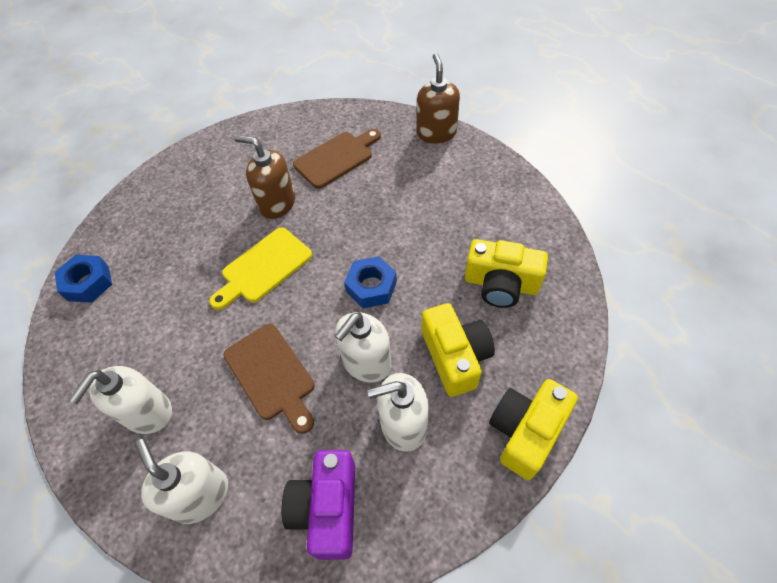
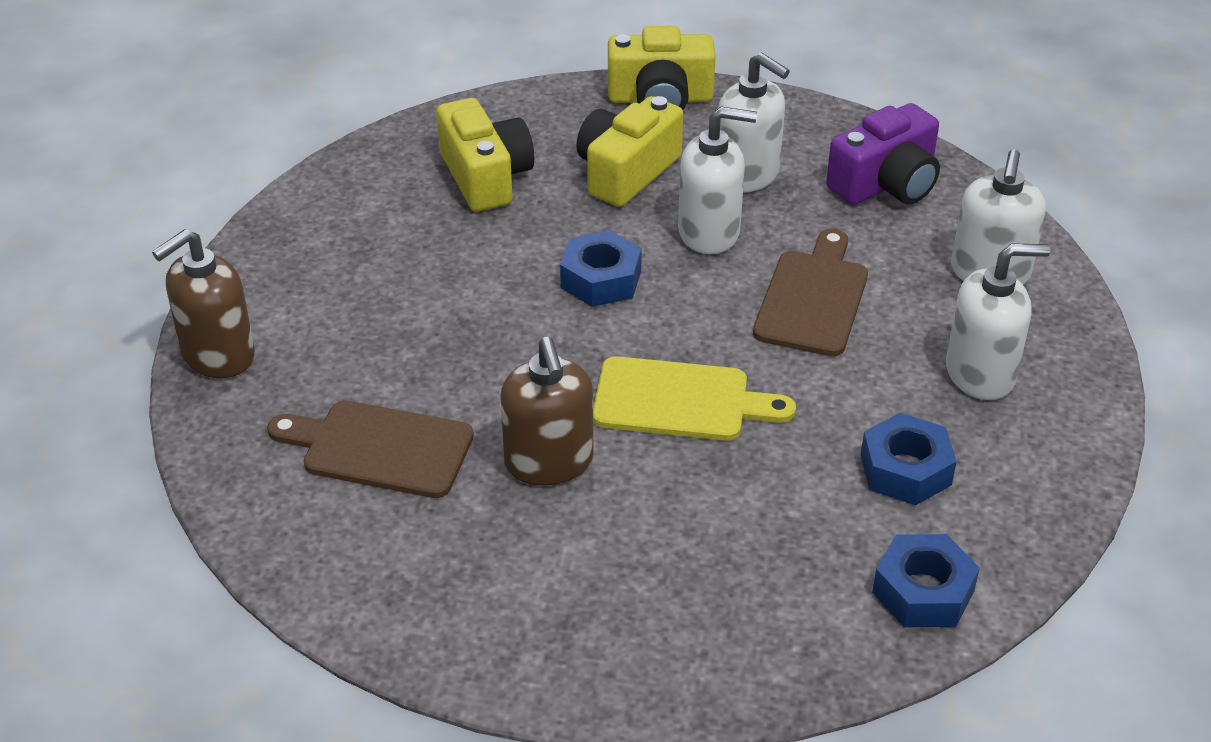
camera: 130 degrees left, 15 degrees down
none -> blue nut [861,413,957,505]

